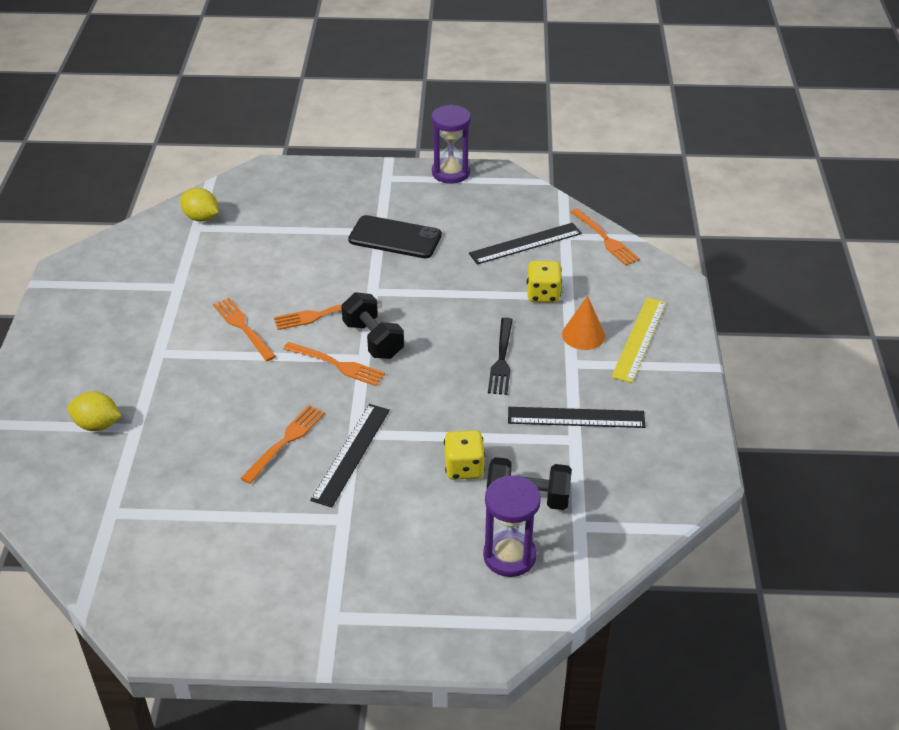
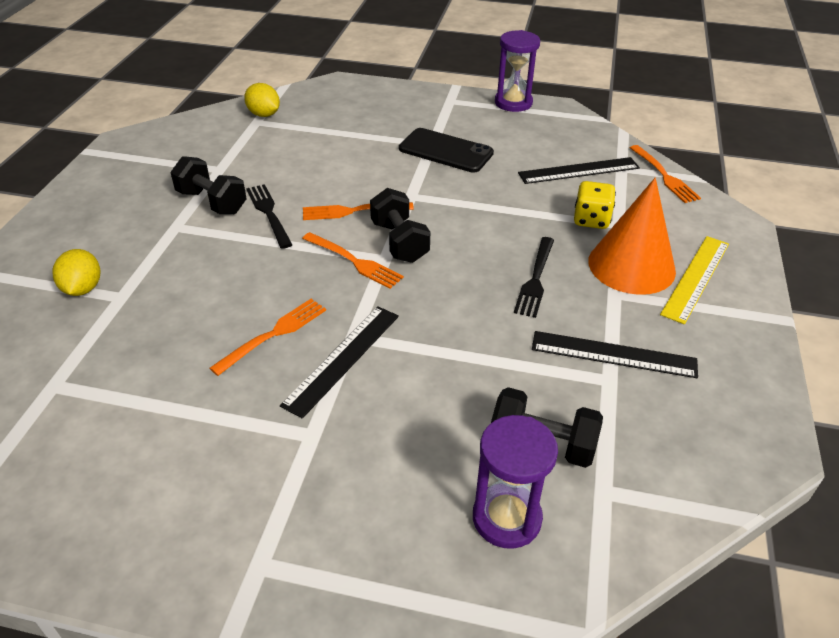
camera: 10 degrees right, 0 degrees up
yellow lemon [67,391,121,431] -> yellow lemon turned 60 degrees clockwise [53,249,100,296]
orange fork [213,298,276,361] -> black fork [246,184,292,249]
yellow dice [444,430,485,480] -> none
orange cone [562,296,605,350] -> orange cone [588,178,676,295], size x1.78
none -> black dumbbell [171,156,247,214]

